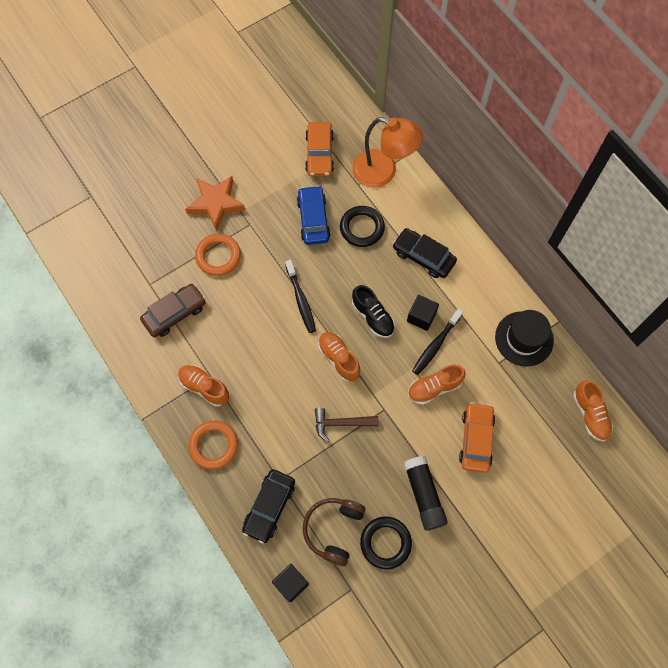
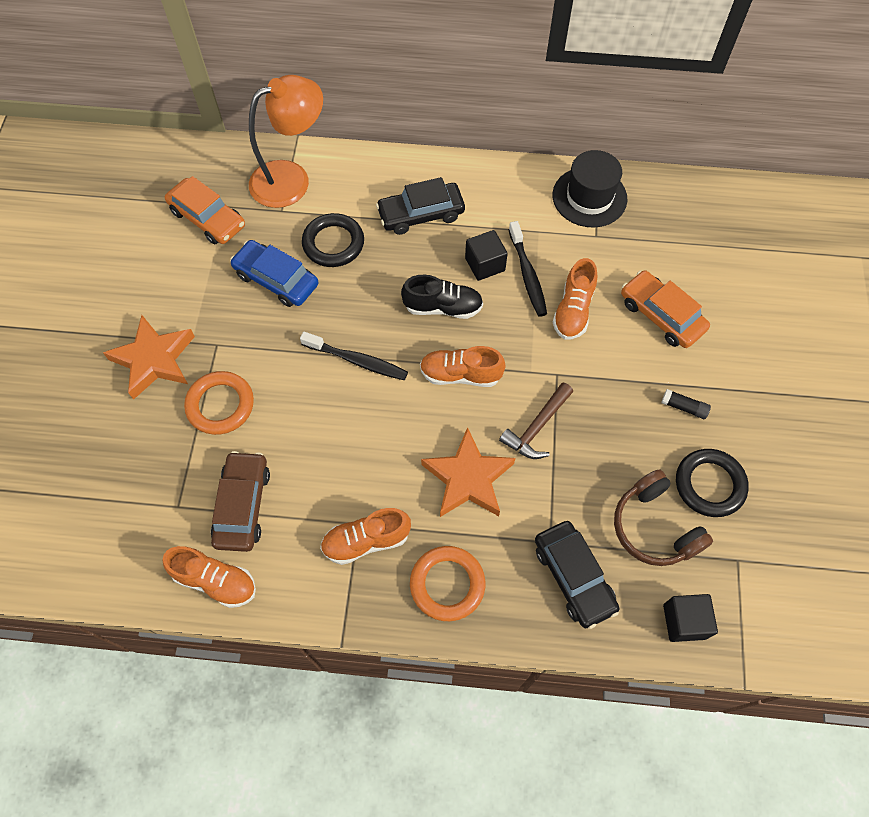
camera: 50 degrees left, 5 degrees down
black glue stick [403,456,448,531] -> black glue stick [661,389,711,419], size x0.48
orange shoe [573,380,613,441] -> orange shoe moved to [163,546,256,608]
none -> orange star [421,427,515,517]

